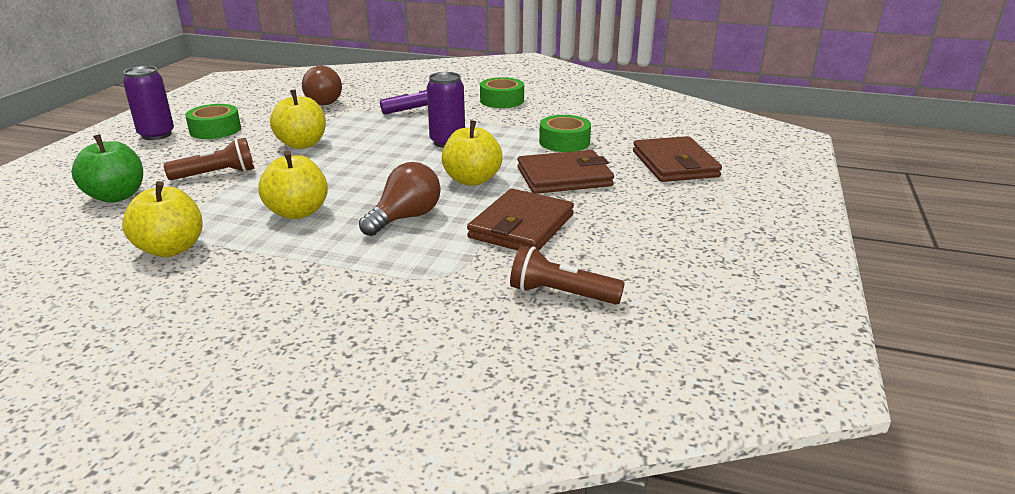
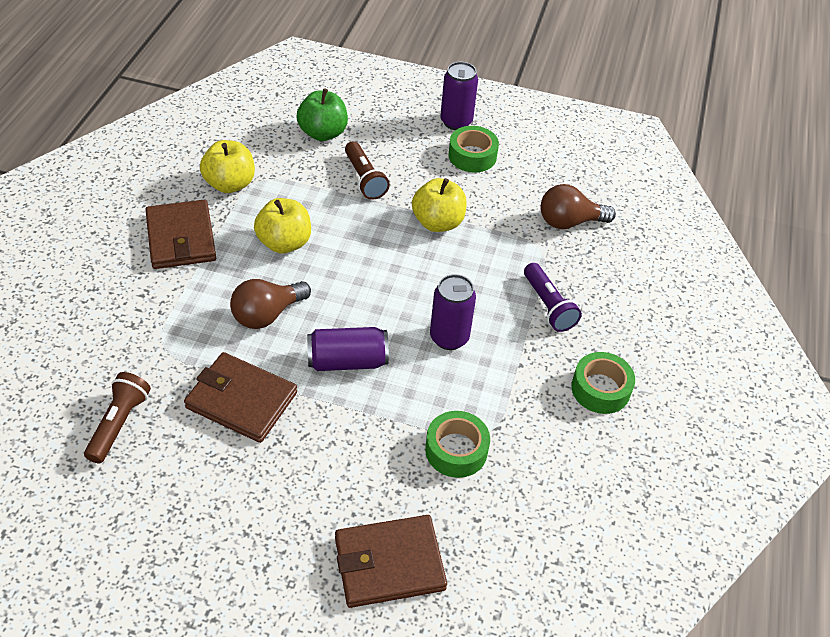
camera: 85 degrees right, 20 degrees up
brown light bulb [359,162,441,236] -> brown light bulb turned 105 degrees clockwise [230,279,311,329]
yellow apple [442,120,503,186] -> purple can [307,327,389,371]
brown wallet [517,150,614,194] -> brown wallet moved to [145,200,216,269]

